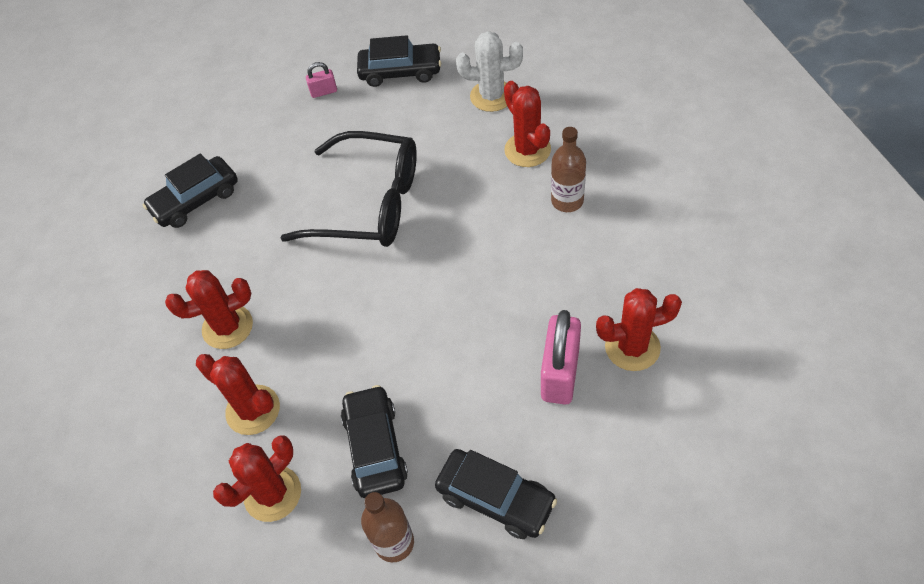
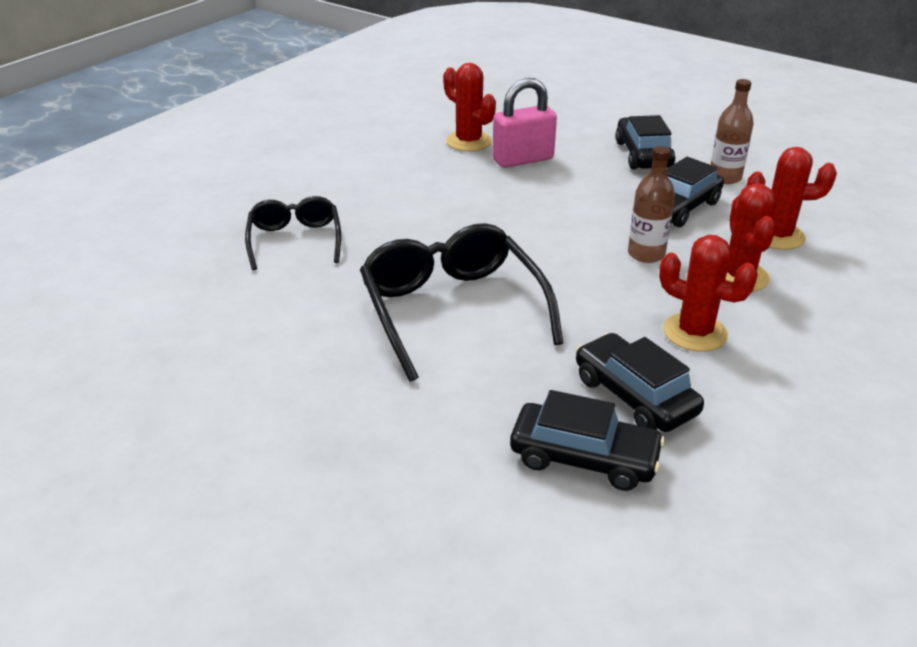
camera: 130 degrees left, 20 degrees down
pink padlock [306,62,337,98] -> none
black car [357,35,441,87] -> black car moved to [576,333,704,432]
white cactus [456,31,523,112] -> none
red cactus [504,81,551,167] -> black glasses [245,196,341,270]
brown bottle [551,127,586,212] -> brown bottle moved to [628,146,675,263]

